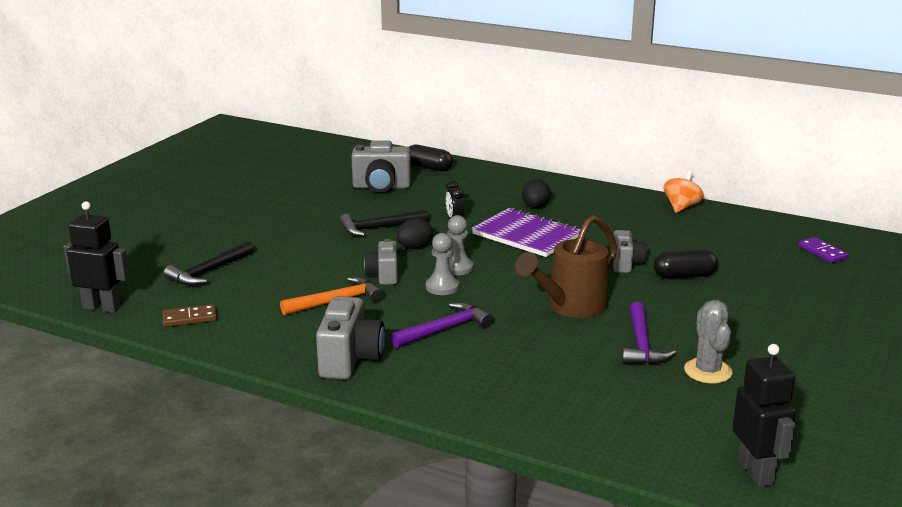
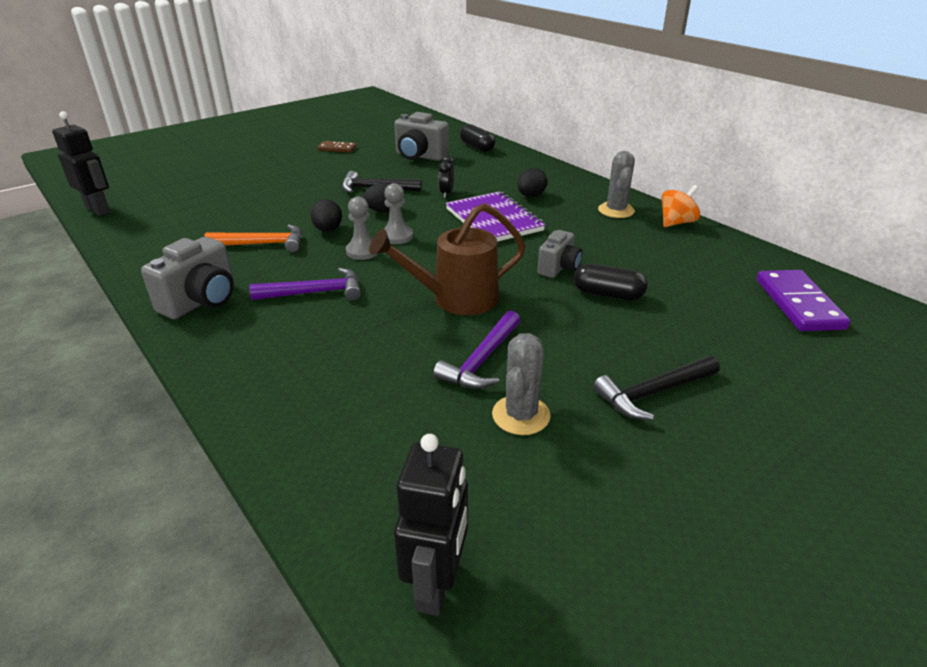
camera: 25 degrees right, 10 degrees up
brown domino [162,304,217,327] -> brown domino moved to [318,141,357,153]
black hammer [164,241,254,286] -> black hammer moved to [593,356,720,420]
grey camera [364,239,398,285] -> black egg [310,199,342,232]
purple domino [798,237,849,263] -> purple domino [757,270,850,331], size x1.74
none -> grey cactus [598,151,635,218]

